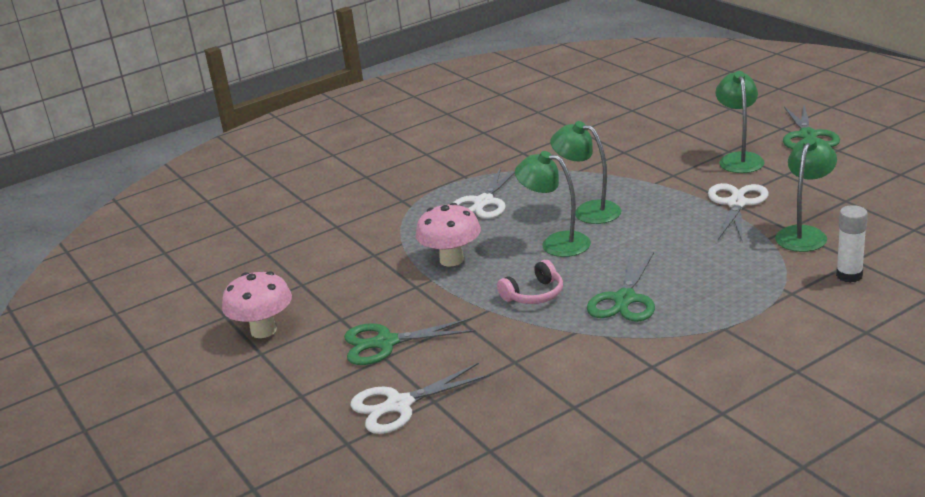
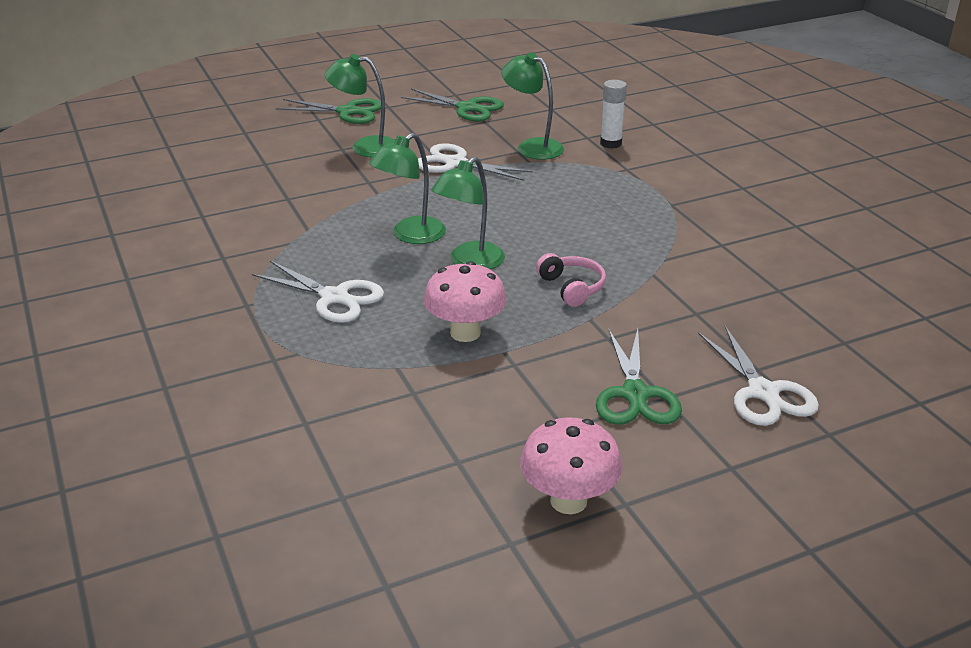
camera: 85 degrees left, 5 degrees up
green scissors [587,252,655,322] -> green scissors moved to [401,89,504,121]

